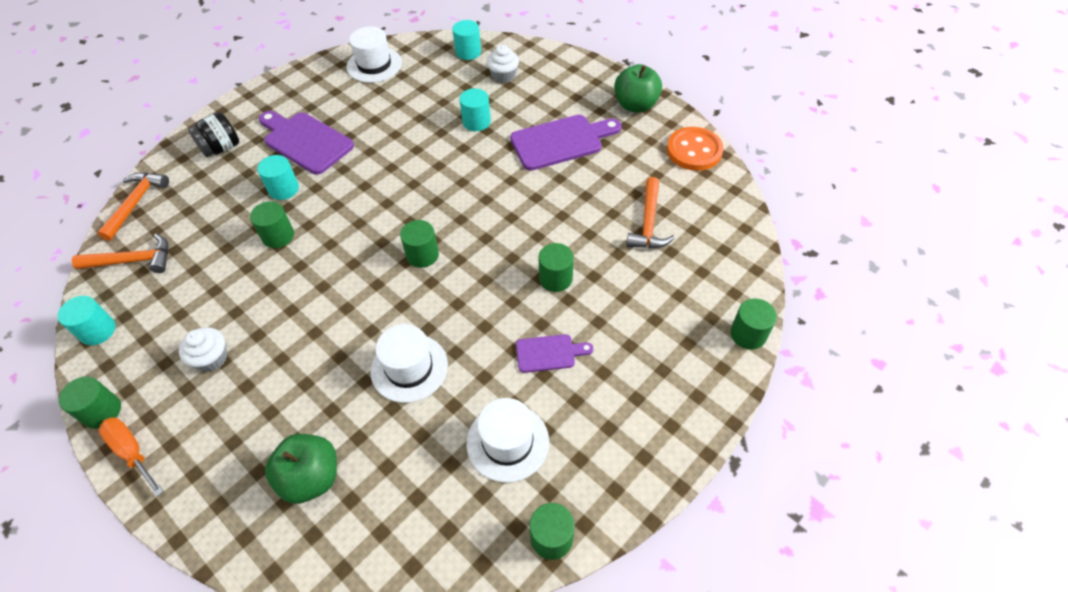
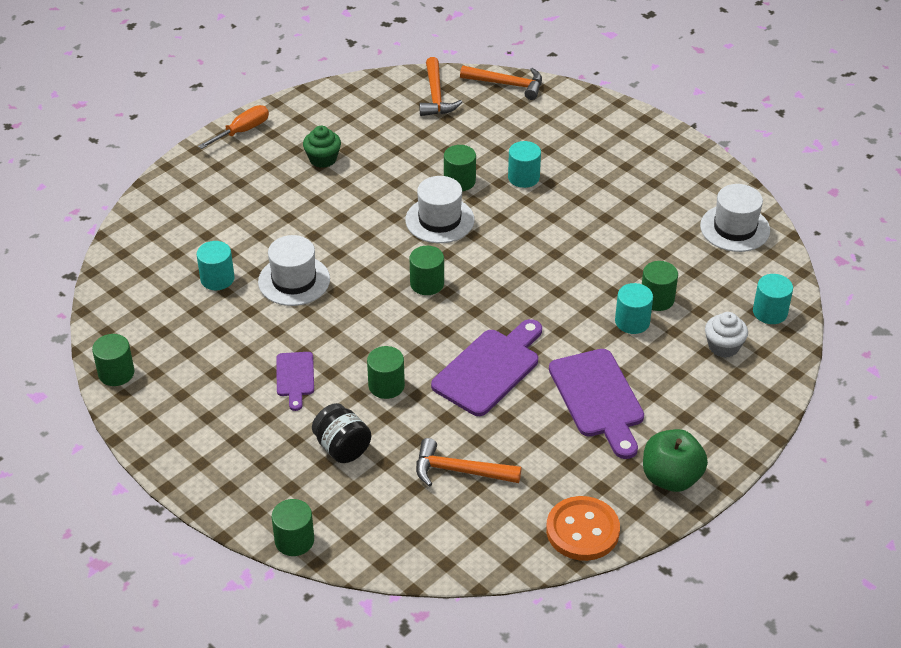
camera: 90 degrees right, 10 degrees down
turquoise cylinder [58,296,116,345] -> turquoise cylinder moved to [196,241,235,290]
green cylinder [59,376,121,429] -> green cylinder moved to [642,261,678,311]
white cupcake [179,327,227,372] -> green cupcake [303,126,341,168]
black jar [188,112,239,157] -> black jar moved to [312,403,371,463]
purple cutting board [259,111,354,175] -> purple cutting board moved to [431,319,542,416]
green apple [265,434,337,504] -> none
white hat [467,398,549,483] -> white hat moved to [405,176,475,243]

